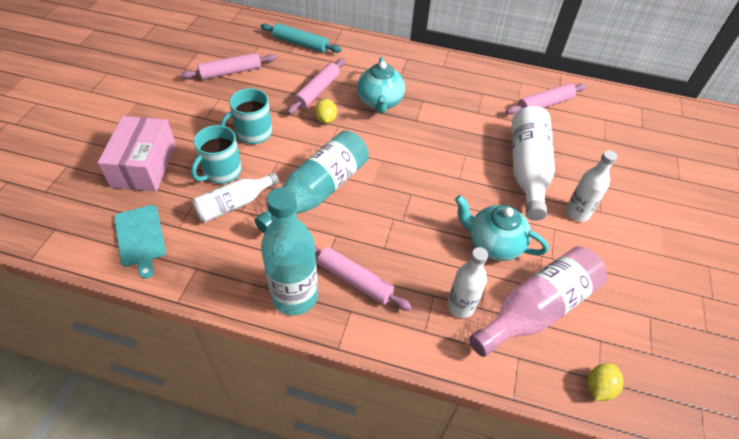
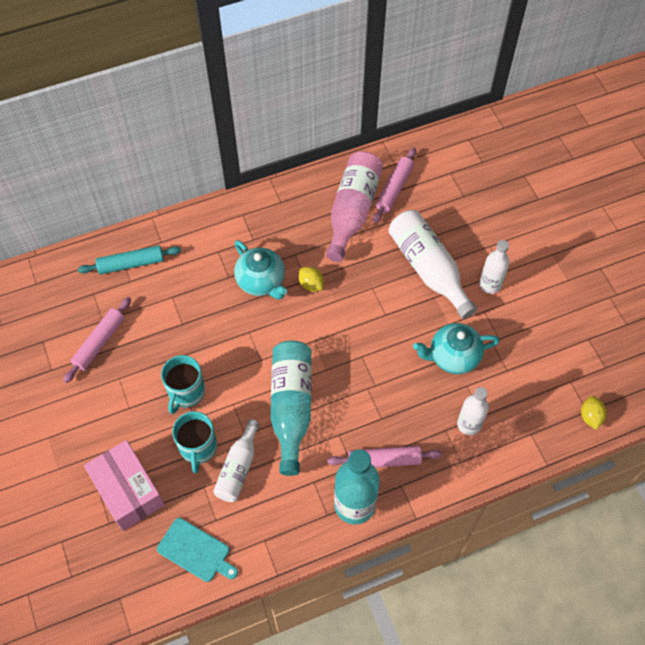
camera: 35 degrees left, 10 degrees up
pink rolling pin [287,58,345,114] -> none
yellow lemon [315,99,337,124] -> yellow lemon moved to [299,267,324,292]
pink bottle [469,247,607,357] -> pink bottle moved to [326,151,383,262]

